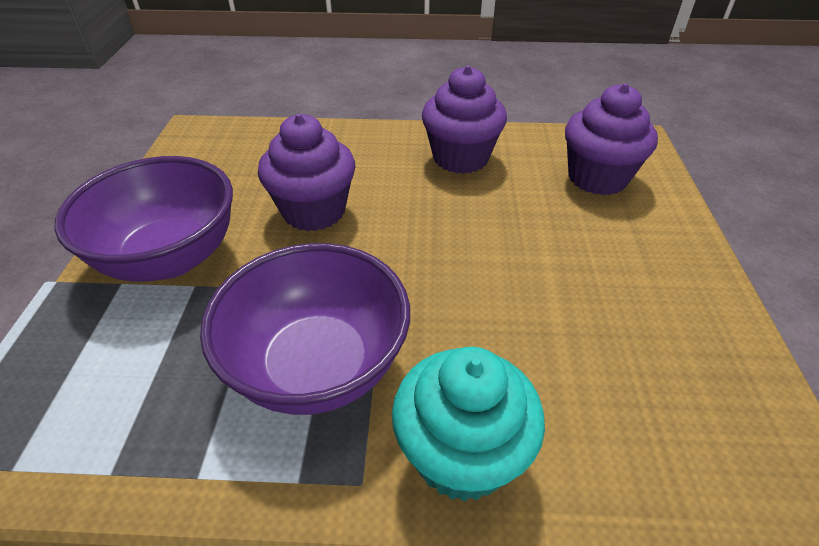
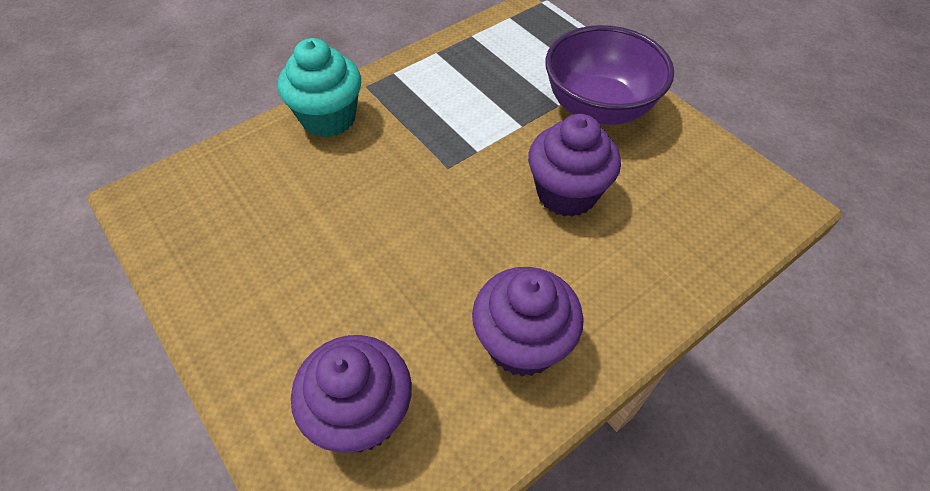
camera: 140 degrees right, 10 degrees up
purple bowl [200,243,410,415] -> none

